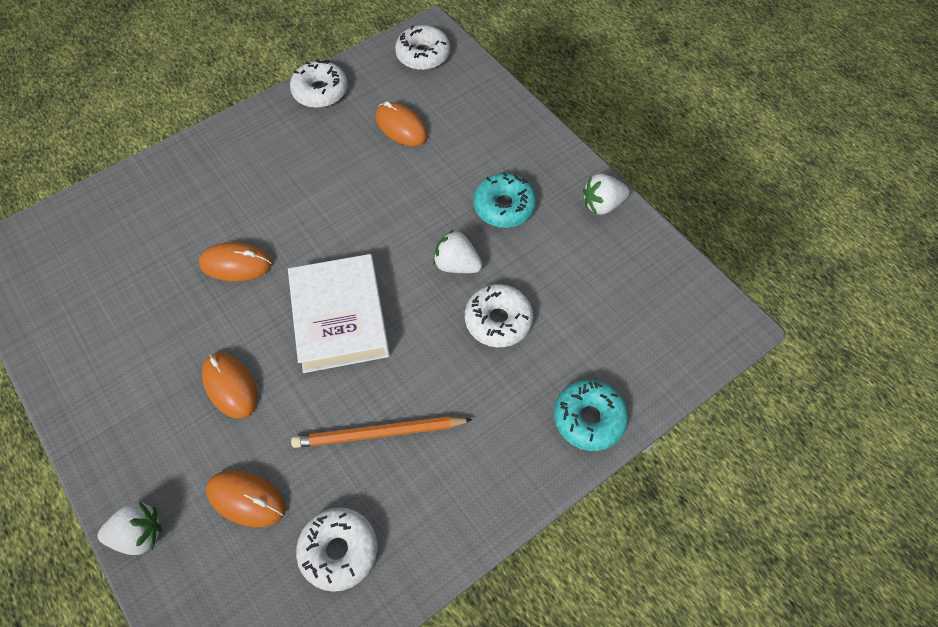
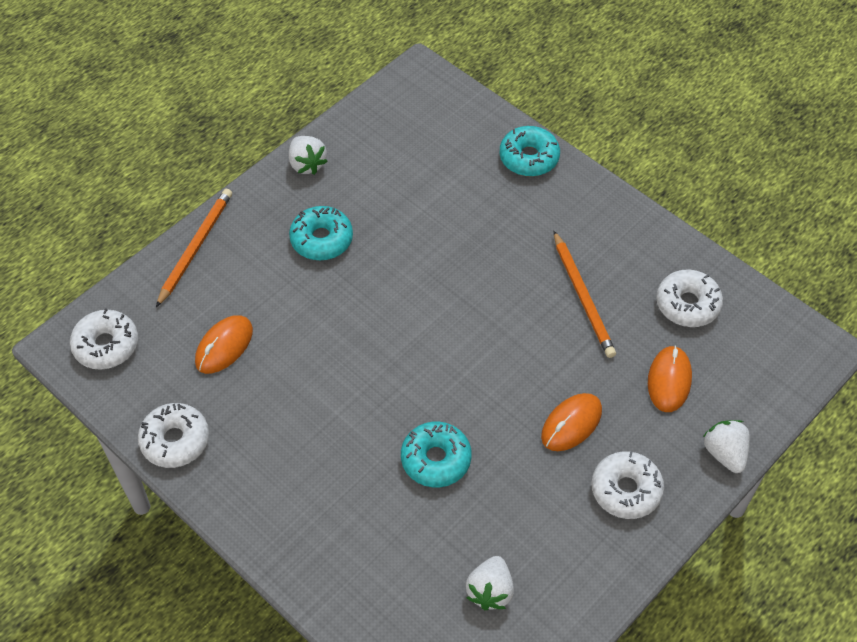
camera: 100 degrees left, 5 degrees down
orange mouse [199,242,272,281] -> turquoise donut [401,422,472,487]
white book [288,254,390,373] -> none
white strawberry [433,230,482,273] -> white strawberry moved to [466,556,514,610]
white donut [465,284,533,347] -> white donut moved to [591,451,664,519]
none -> orange pencil [156,189,232,307]

